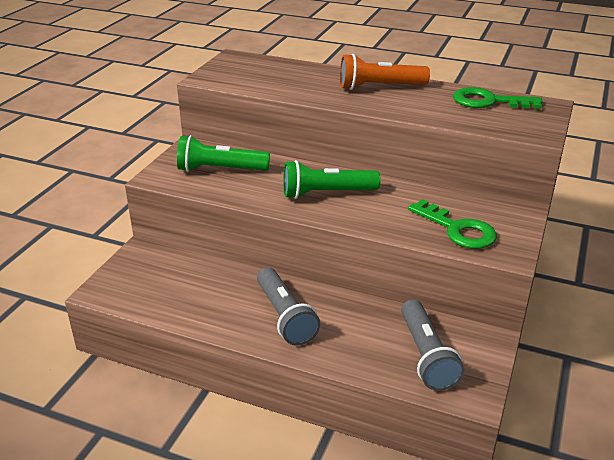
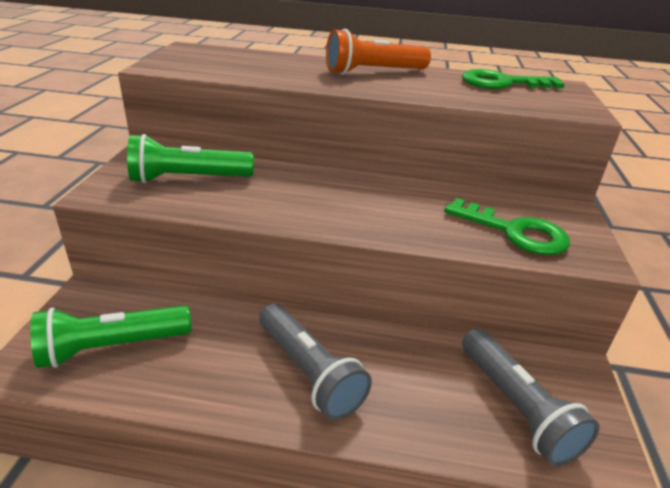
camera: 15 degrees left, 0 degrees up
green flashlight [283,160,380,199] -> green flashlight moved to [30,305,191,368]

